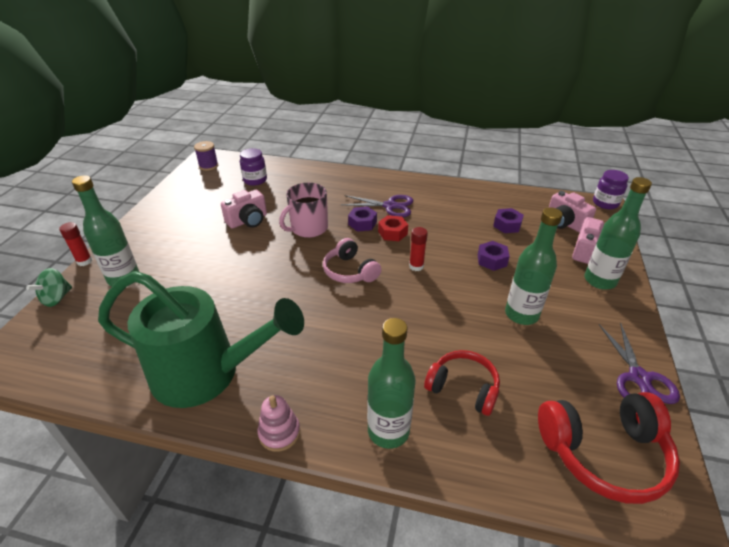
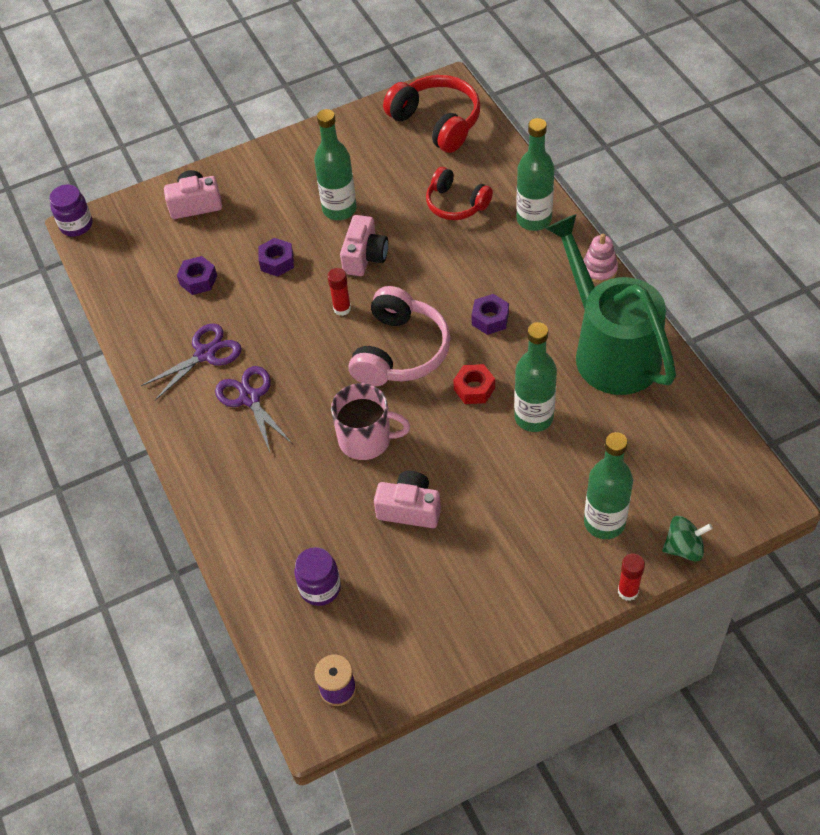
camera: 125 degrees left, 15 degrees up
pink headphones [323,238,382,283] -> pink headphones [349,286,451,386], size x1.53
purple nut [348,206,377,232] -> purple nut moved to [472,294,509,335]
red nut [378,215,408,241] -> red nut moved to [453,364,495,404]
red headphones [424,350,500,416] -> red headphones turned 45 degrees counterclockwise [426,167,493,220]
pink camera [549,191,596,233] -> pink camera moved to [340,215,388,276]
green bottle [584,177,652,290] -> green bottle moved to [514,322,557,432]
purple scissors [599,322,680,404] -> purple scissors moved to [141,323,242,401]

